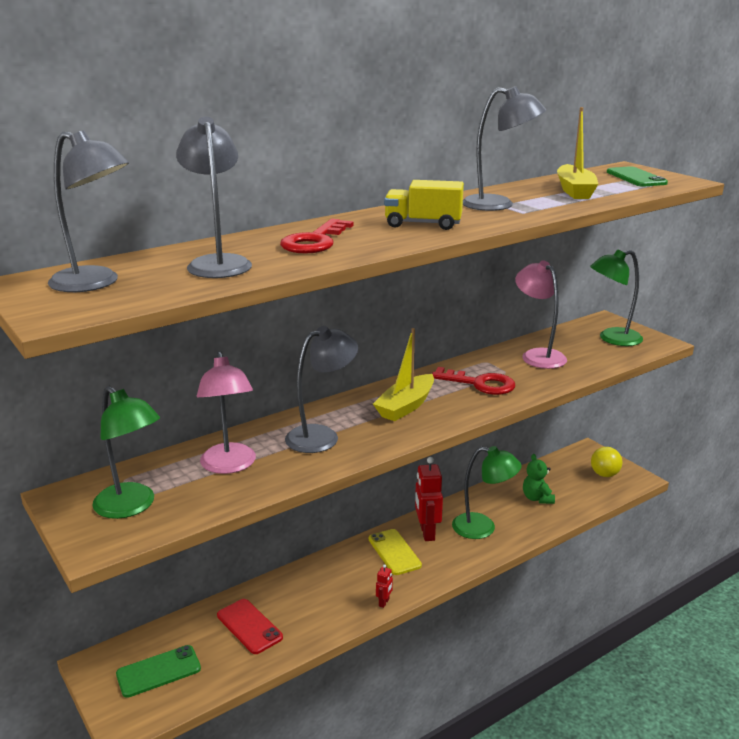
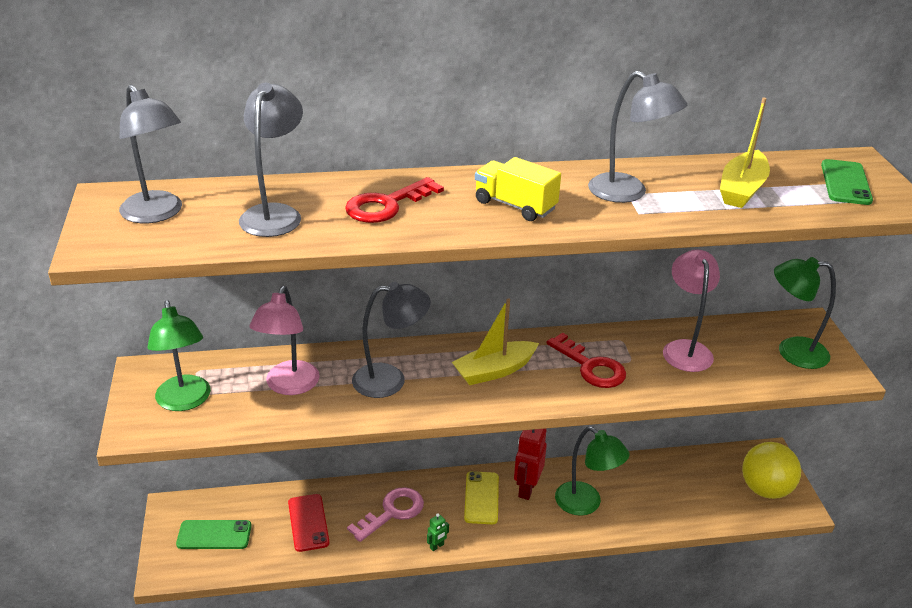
camera: 25 degrees right, 10 degrees up
red robot [376,564,393,608] -> green robot [427,513,449,551]
green teddy bear [523,454,555,504] -> none
yellow ball [591,447,622,477] -> yellow ball [742,442,801,499], size x1.58
none -> pink key [347,487,424,542]

